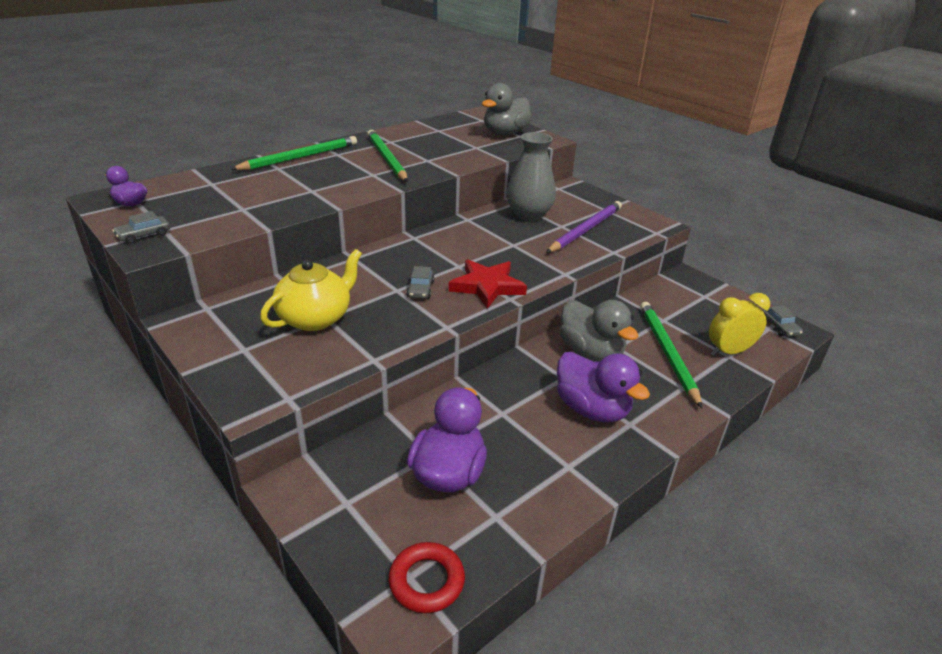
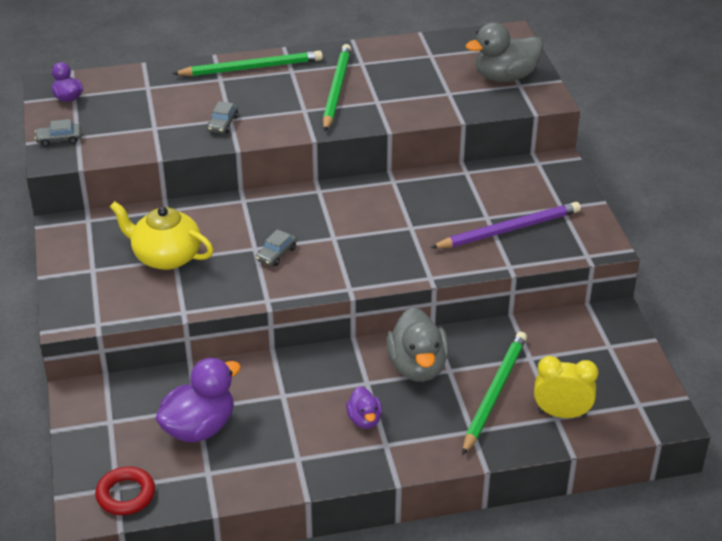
camera: 30 degrees right, 5 degrees up
yellow teapot [260,249,362,331] -> yellow teapot turned 135 degrees counterclockwise [110,201,213,270]
red star [449,259,527,309] -> none
grey vase [507,132,556,221] -> none
purple duck [557,352,650,422] -> purple duck [346,386,382,429], size x0.55
grey car [762,305,803,337] -> grey car moved to [207,101,238,134]

